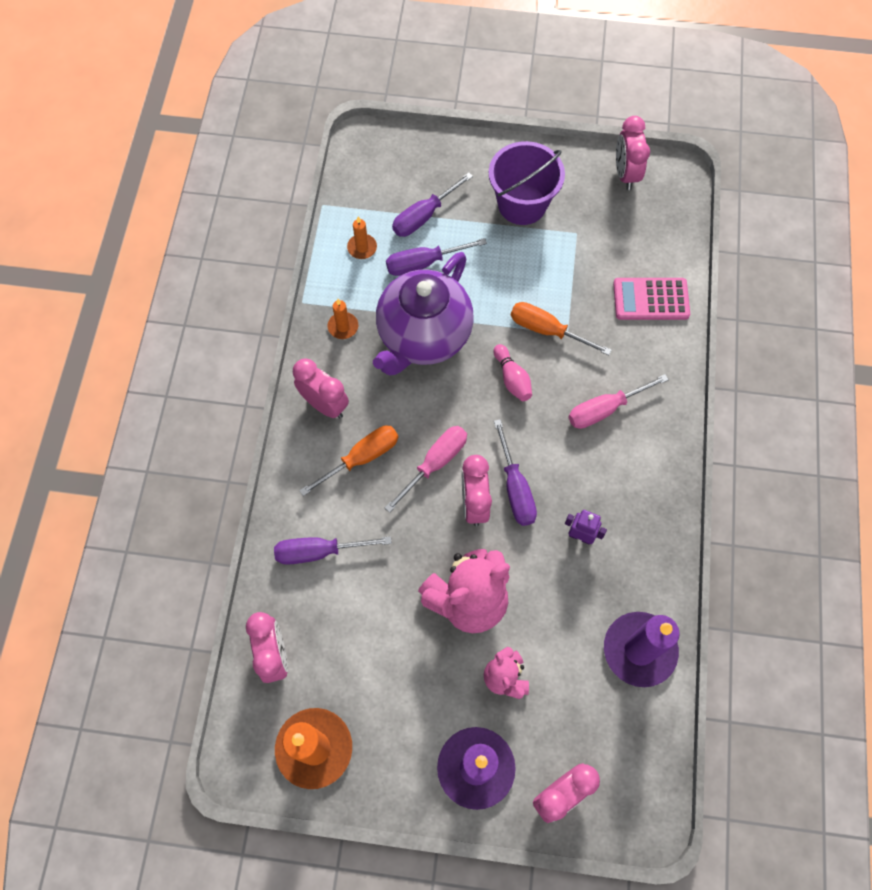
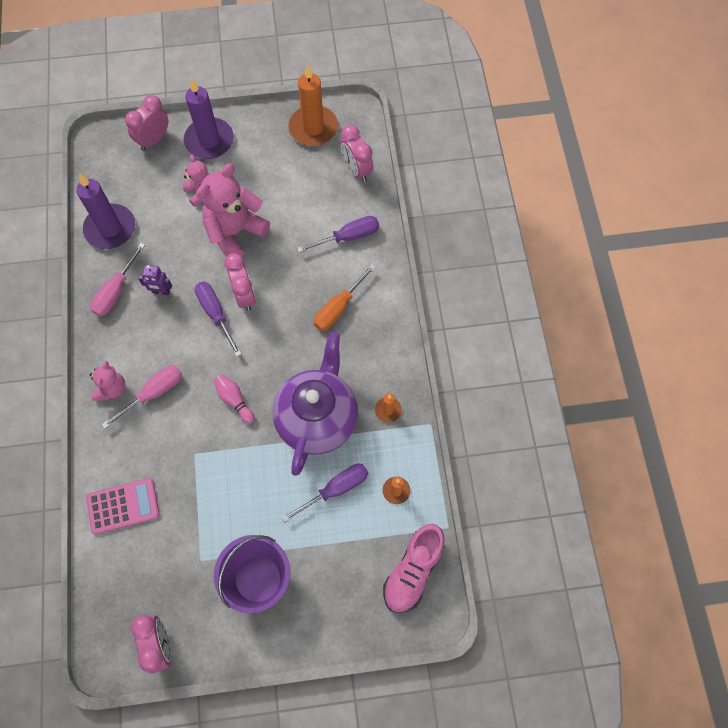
camera: 165 degrees right, 0 degrees up
pink clock [293,358,349,418] -> none
pink screwdriver [385,426,467,513] -> pink screwdriver moved to [90,243,145,316]
purple screwdriver [392,172,473,237] -> none
orange screwdriver [511,302,612,355] -> none
none -> pink teddy bear [89,361,126,401]
none -> pink shoe [383,524,445,613]

